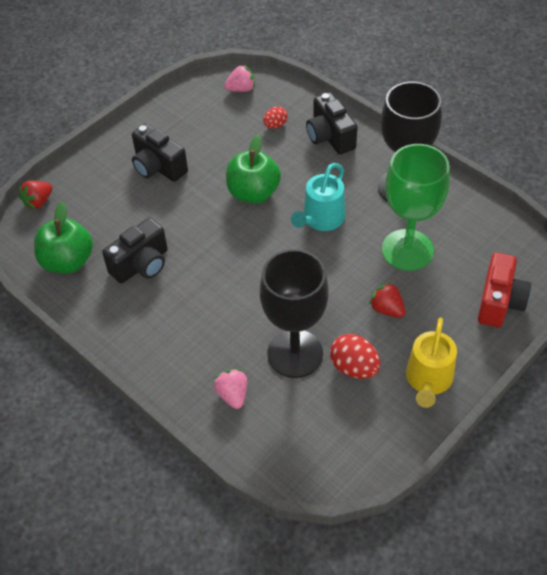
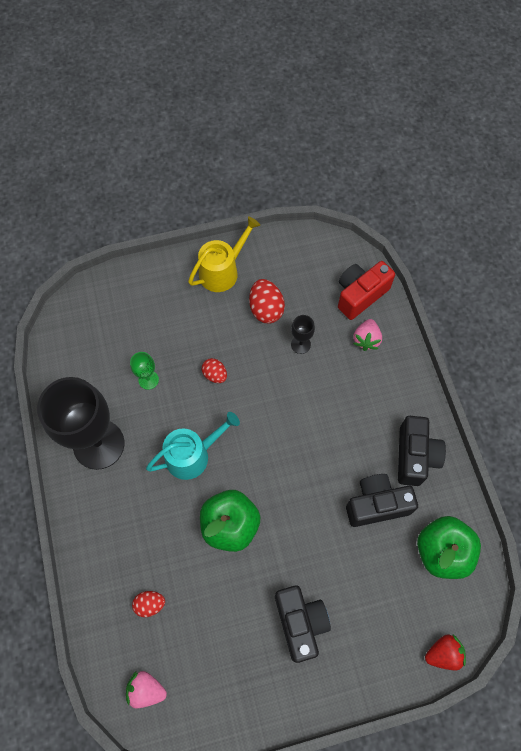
camera: 150 degrees left, 15 degrees up
black goblet [260,249,329,378] -> black goblet [291,315,315,354], size x0.41
black camera [306,92,357,155] -> black camera moved to [398,416,446,486]
red strawberry [369,282,406,318] -> none
green goblet [382,144,450,271] -> green goblet [130,352,159,390], size x0.41
red camera [478,253,531,327] -> red camera moved to [338,261,395,320]
none -> red egg [202,358,227,383]

